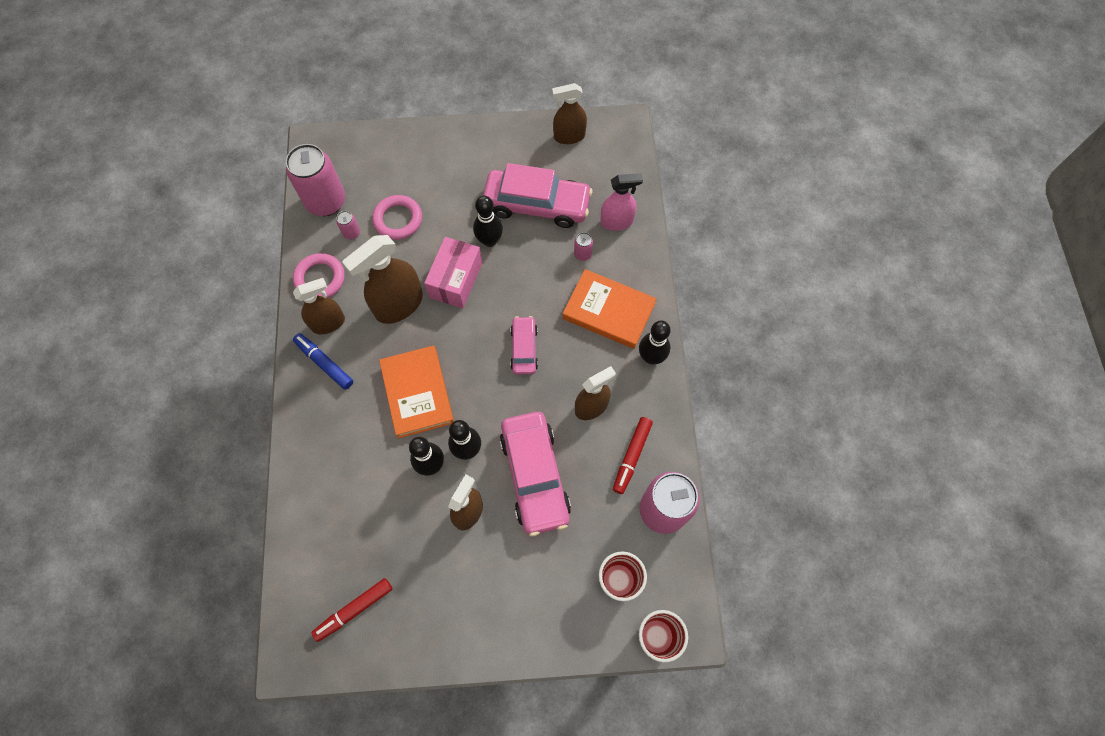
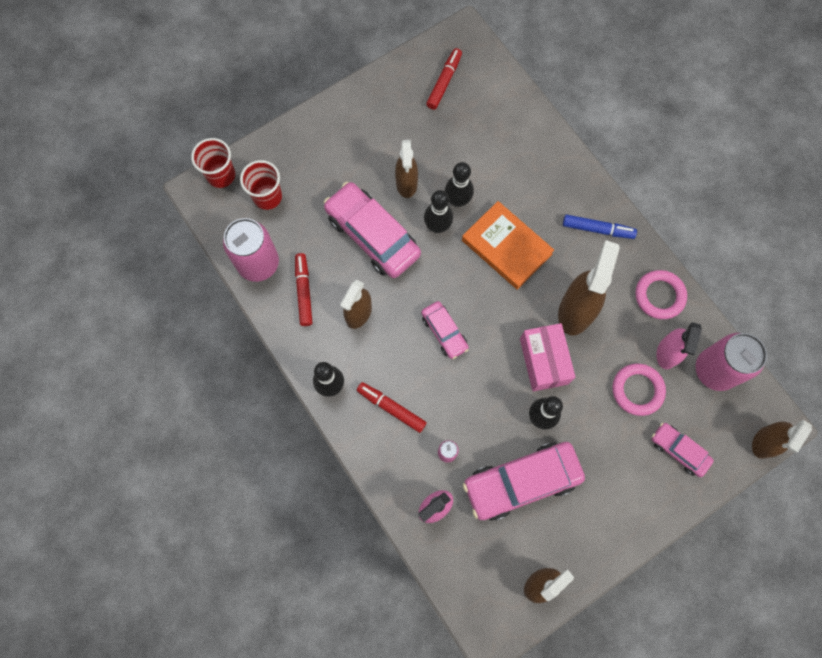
camera: 150 degrees right, 5 degrees up
brown spray bottle [293,278,345,334] -> brown spray bottle moved to [752,420,812,459]
pink can [336,211,360,240] -> pink spray bottle [656,322,702,369]
orange book [563,269,656,349] -> red marker [357,382,427,433]
none -> pink car [651,422,714,477]

